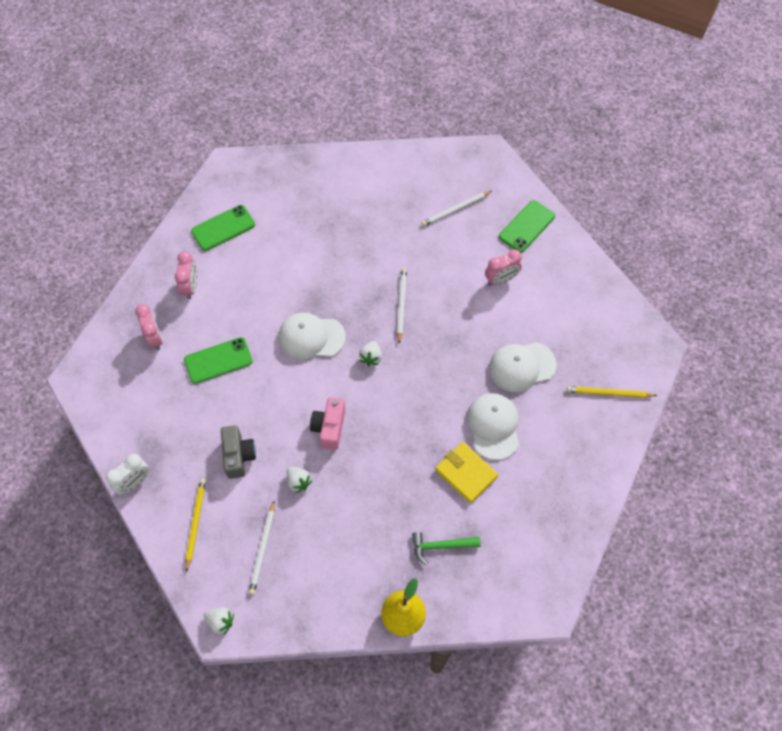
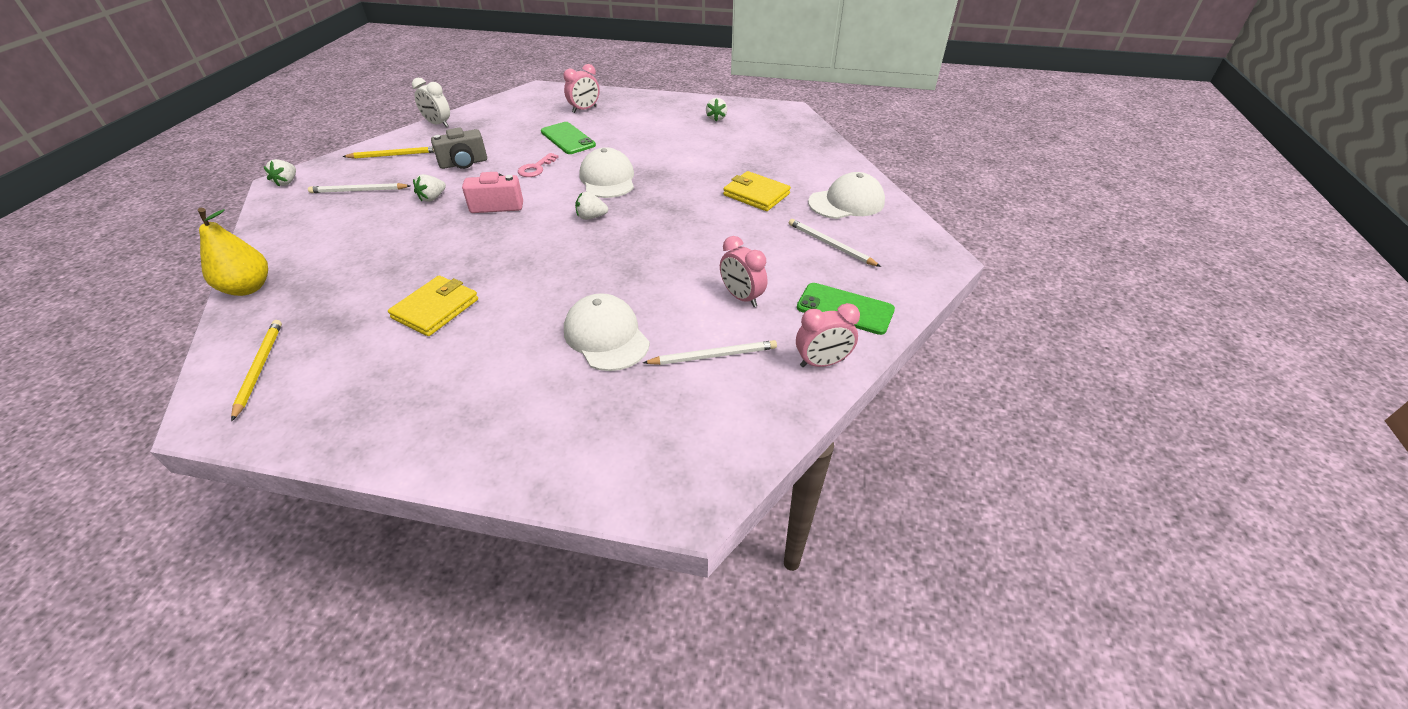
camera: 75 degrees right, 20 degrees down
pink clock [175,251,197,299] -> pink clock moved to [796,303,860,367]
green phone [191,205,255,251] -> white strawberry [706,98,727,121]
white pencil [397,268,407,343] -> white pencil moved to [643,340,777,365]
green hammer [412,532,480,565] -> none
white cap [467,393,519,460] -> white cap moved to [808,172,885,219]
yellow pencil [566,386,657,398] -> yellow pencil moved to [231,320,282,421]
none -> pink key [518,153,558,177]
none -> yellow wallet [723,171,791,211]

